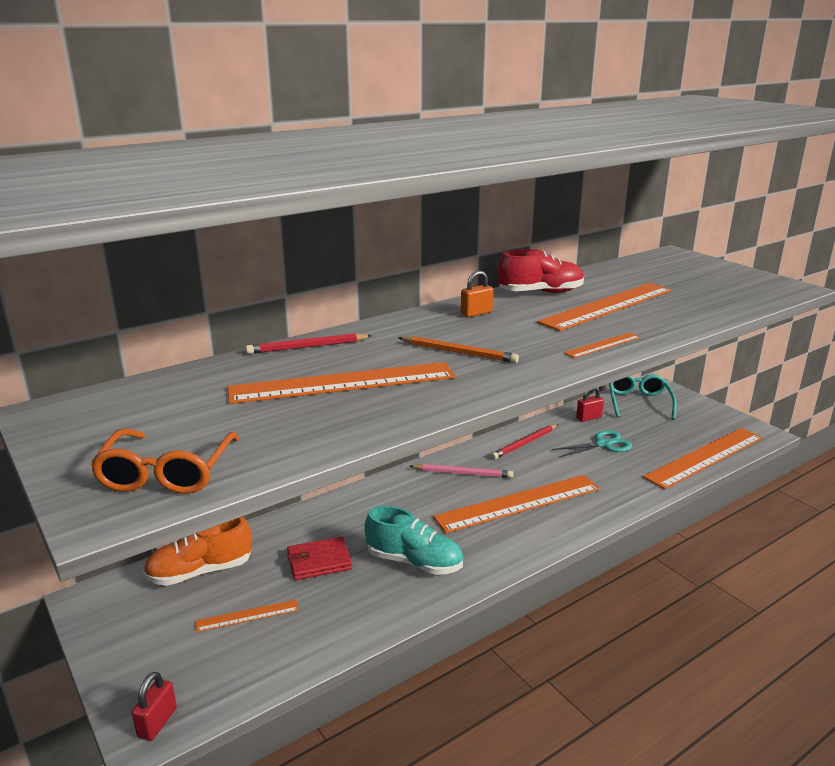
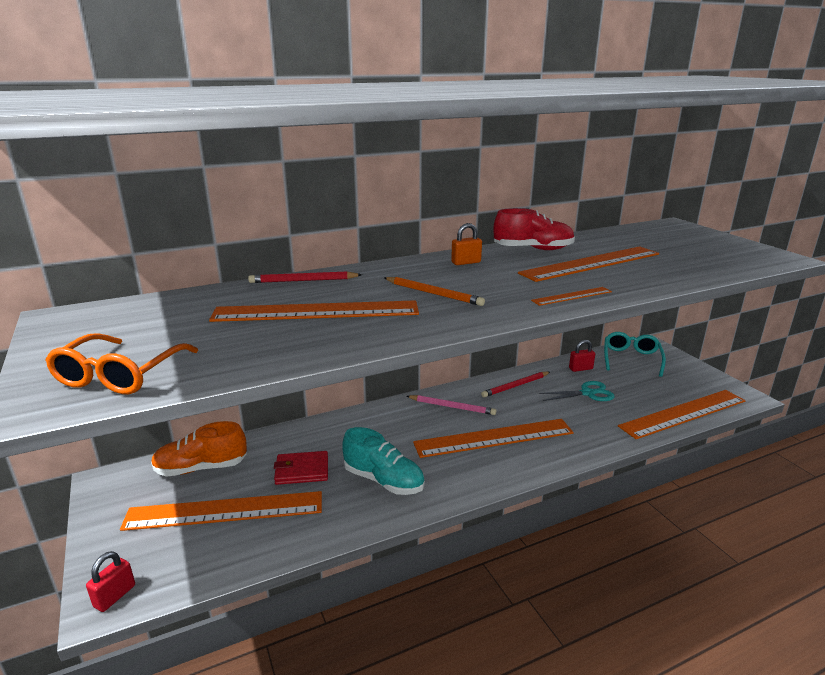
camera: 10 degrees right, 0 degrees up
orange ruler [195,600,299,632] -> orange ruler [120,491,322,531], size x2.17

